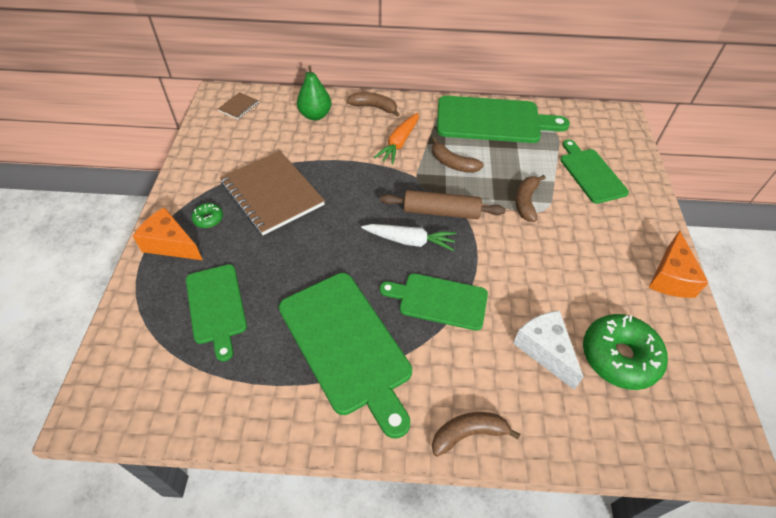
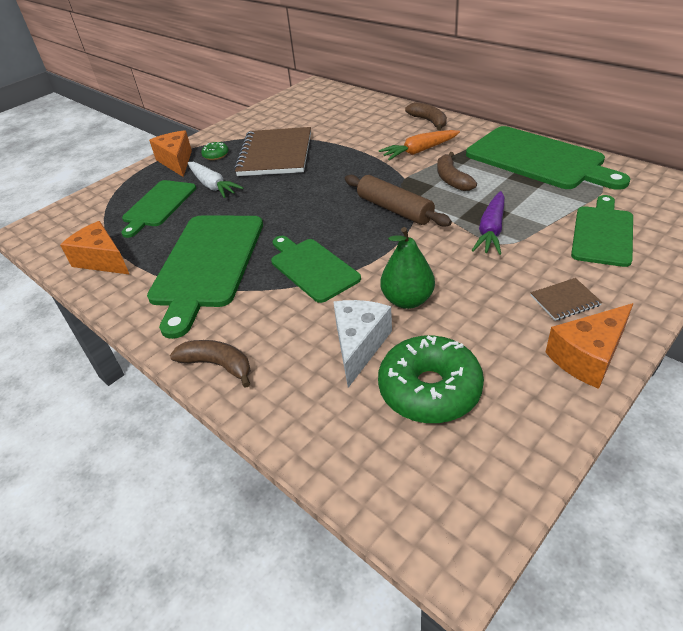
camera: 45 degrees right, 10 degrees down
brown notebook [218,92,259,119] -> brown notebook moved to [531,278,602,321]
green pear [297,65,331,121] -> green pear moved to [381,227,435,309]
white carrot [361,224,456,251] -> white carrot moved to [188,162,243,198]
brown banana [516,175,546,222] -> purple carrot [471,191,505,255]
none -> orange cheese [60,221,130,275]

